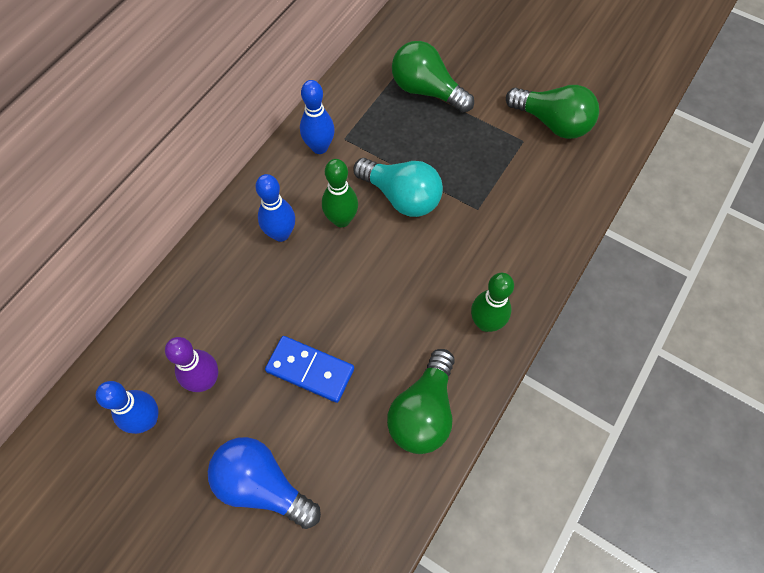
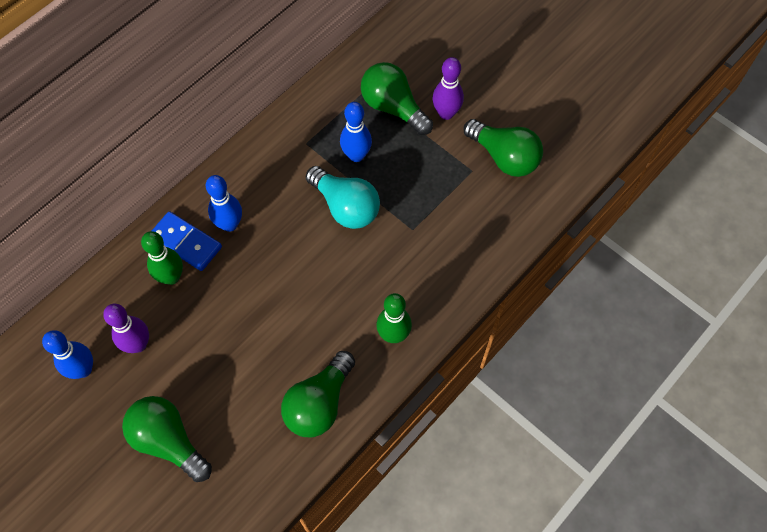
camera: 10 degrees right, 0 degrees up
blue light bulb [208,437,321,529] -> green light bulb [122,396,212,482]
blue domino [265,336,354,403] -> blue domino moved to [152,211,222,271]
blue bowling pin [300,80,335,154] -> blue bowling pin moved to [340,102,372,162]
green bowling pin [322,159,358,227] -> green bowling pin moved to [141,231,183,285]
none -> purple bowling pin [432,57,464,120]

